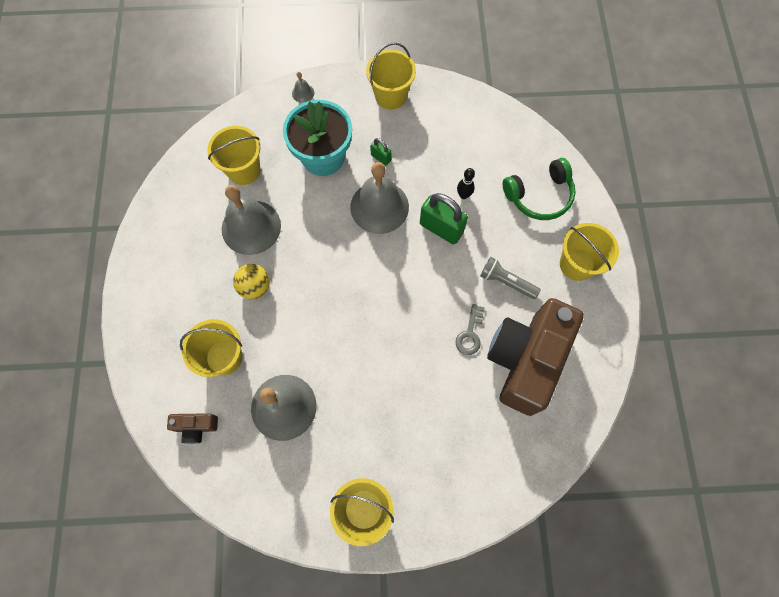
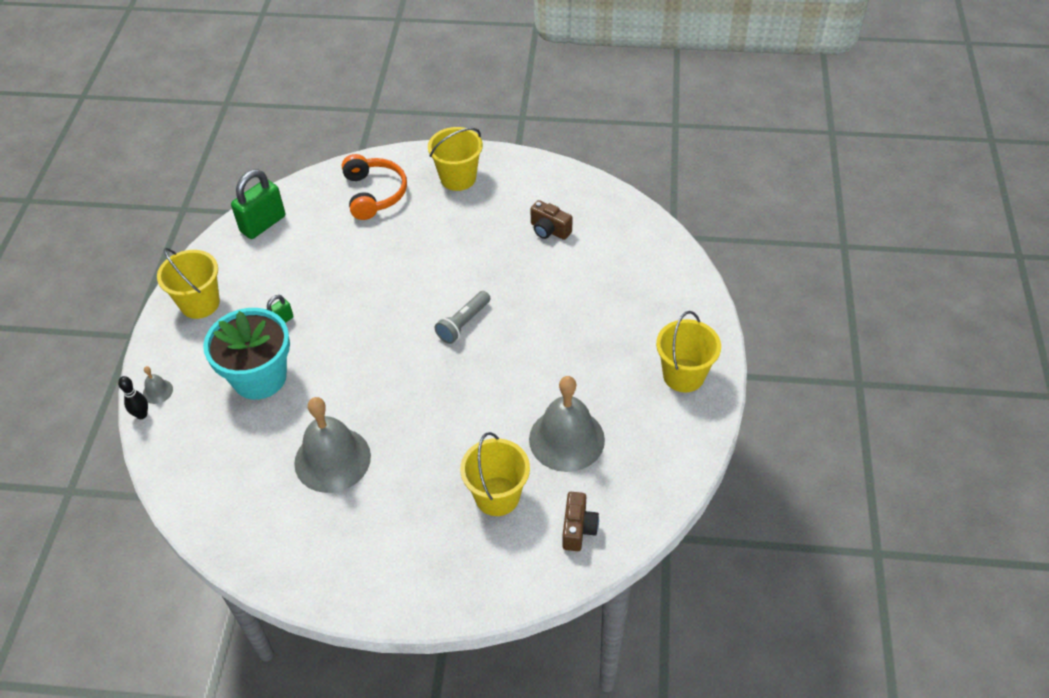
camera: 80 degrees left, 20 degrees down
yellow bucket [207,126,260,185] -> none
yellow ball [233,264,270,299] -> none
grey bell [350,162,409,234] -> none
green padlock [420,193,468,244] -> green padlock moved to [231,169,285,239]
grey key [455,304,485,355] -> none
black bowling pin [457,168,475,199] -> black bowling pin moved to [118,376,148,419]
grey flashlight [480,257,541,299] -> grey flashlight moved to [435,291,491,344]
brown camera [487,298,584,416] -> brown camera [530,200,573,240], size x0.40
green headphones [503,158,576,220] -> orange headphones [342,154,407,220]

